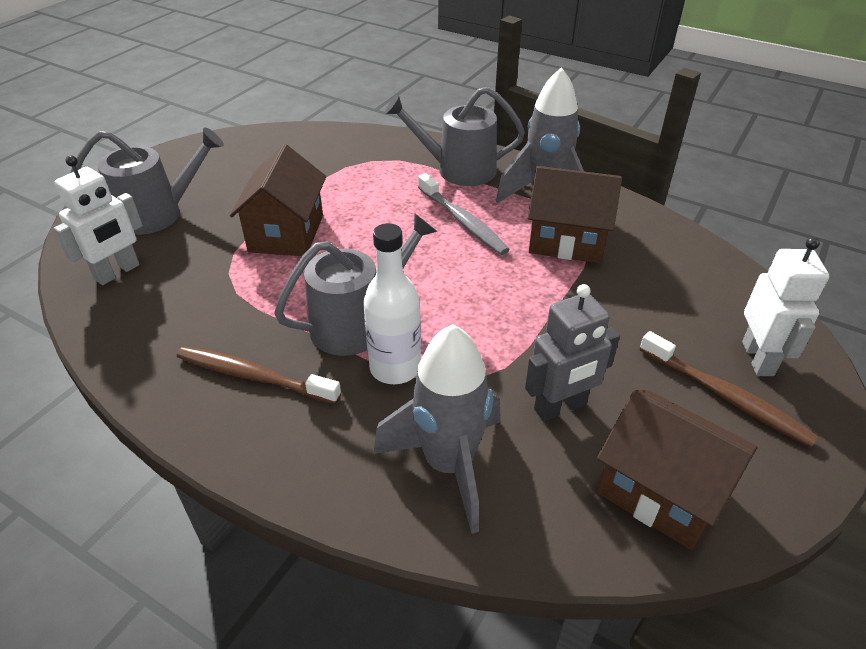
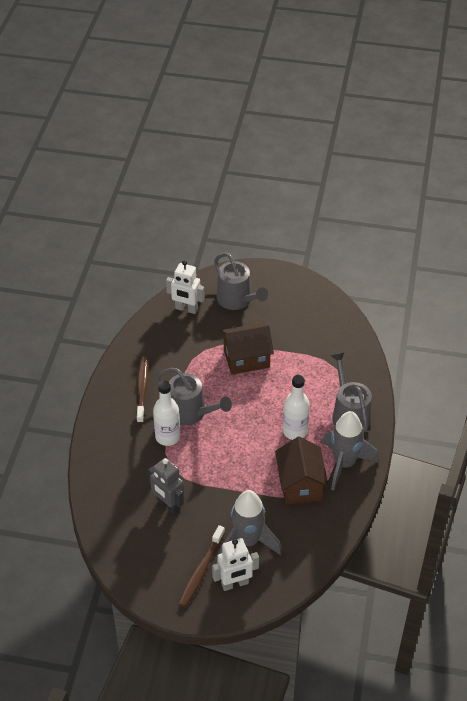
camera: 70 degrees right, 5 degrees up
grey rocket [373,324,501,534] -> grey rocket moved to [219,490,282,555]
grey toothbrush [418,173,510,255] -> white bottle [283,375,310,440]
brown house [597,390,757,550] -> none

